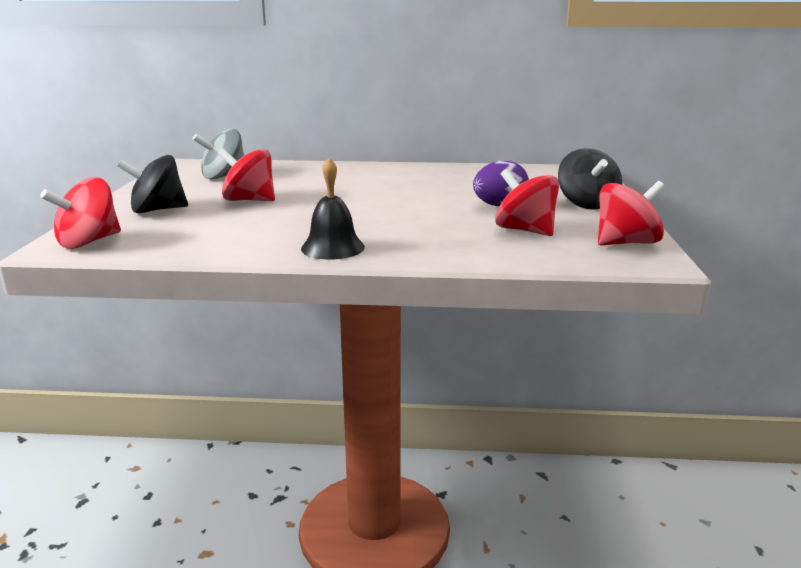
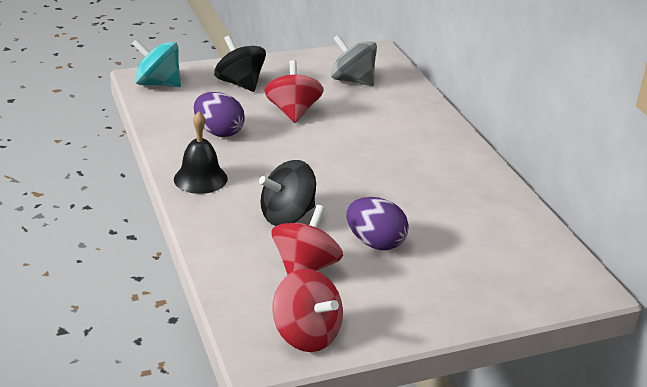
camera: 65 degrees right, 10 degrees up
red spinning top [40,177,121,249] -> turquoise spinning top [132,39,181,87]
black spinning top [558,148,622,210] -> black spinning top moved to [259,160,316,226]
none -> purple egg [194,92,245,137]

